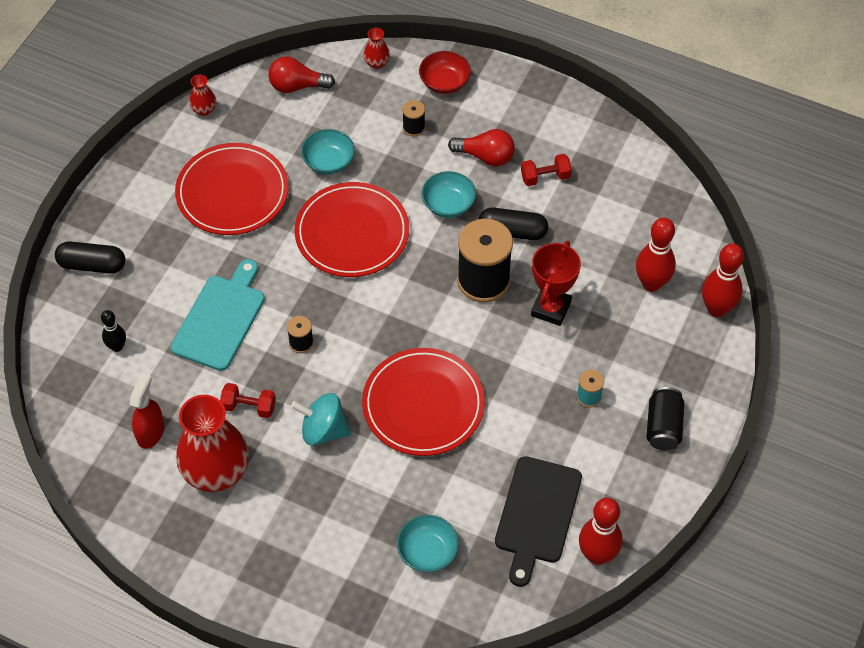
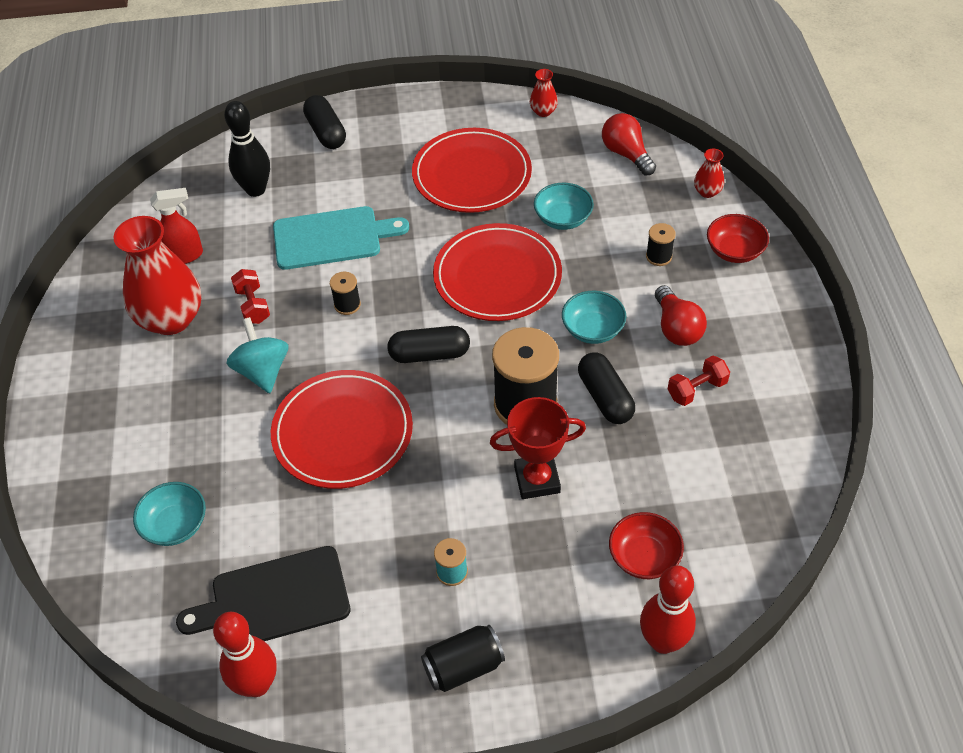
camera: 60 degrees right, 5 degrees down
black bowling pin [101,310,126,352] -> black bowling pin [224,101,270,197], size x1.71
red dumbbell [521,154,572,186] -> red dumbbell turned 75 degrees counterclockwise [668,356,730,406]
red bowling pin [636,218,676,292] -> red bowl [609,512,684,579]
none -> black capsule [387,326,470,363]

